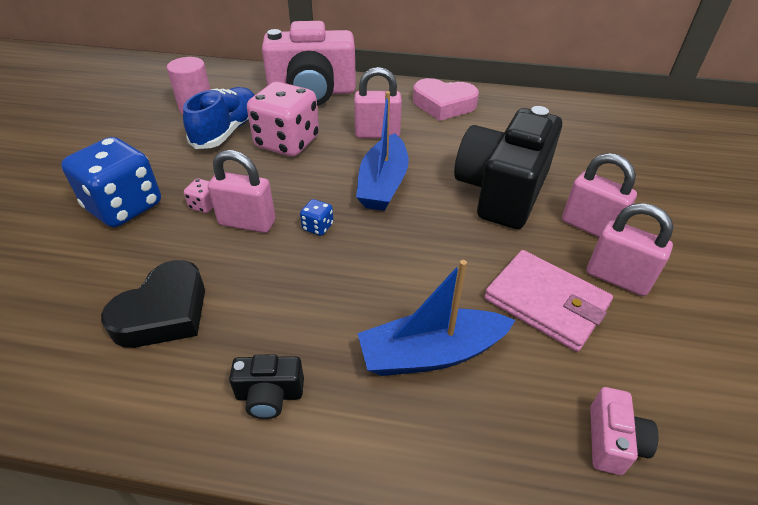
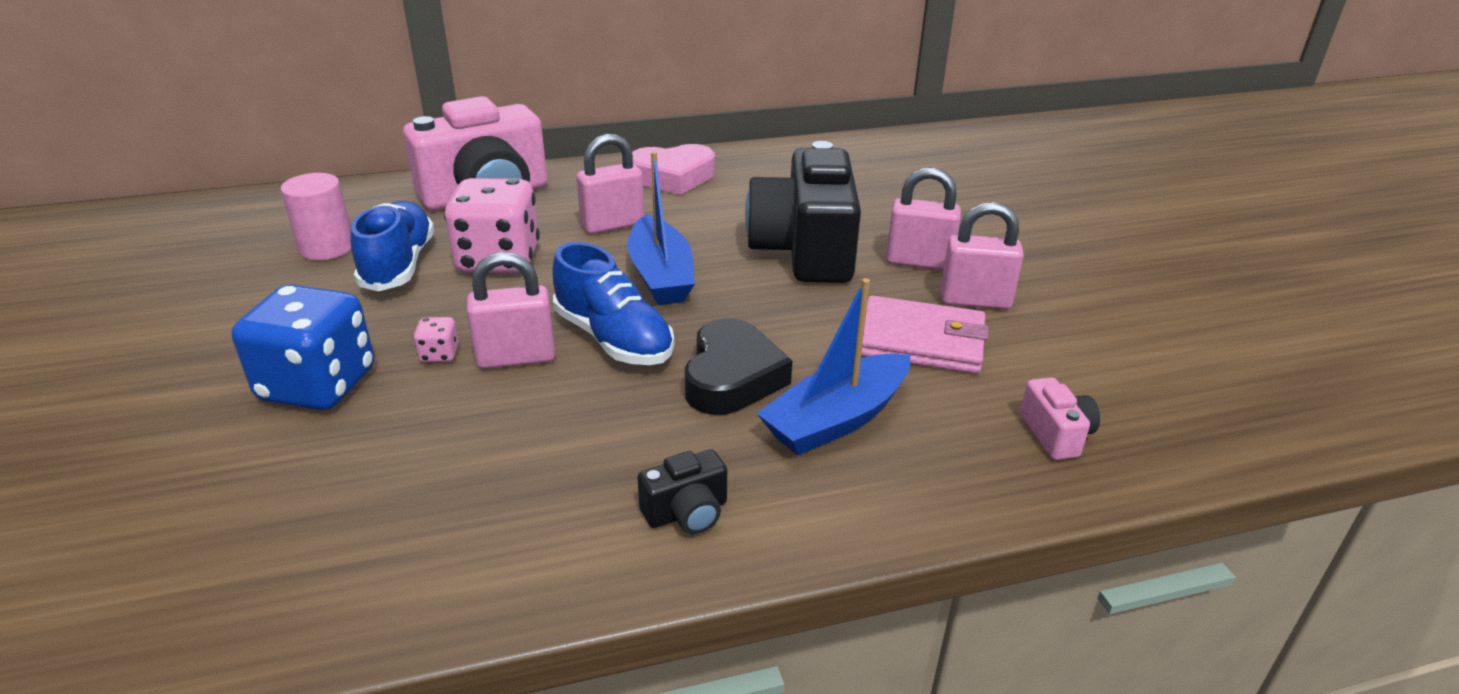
camera: 25 degrees left, 10 degrees down
black heart [101,260,205,348] -> black heart moved to [685,318,792,415]
blue dice [300,199,333,236] -> blue shoe [553,242,674,365]

